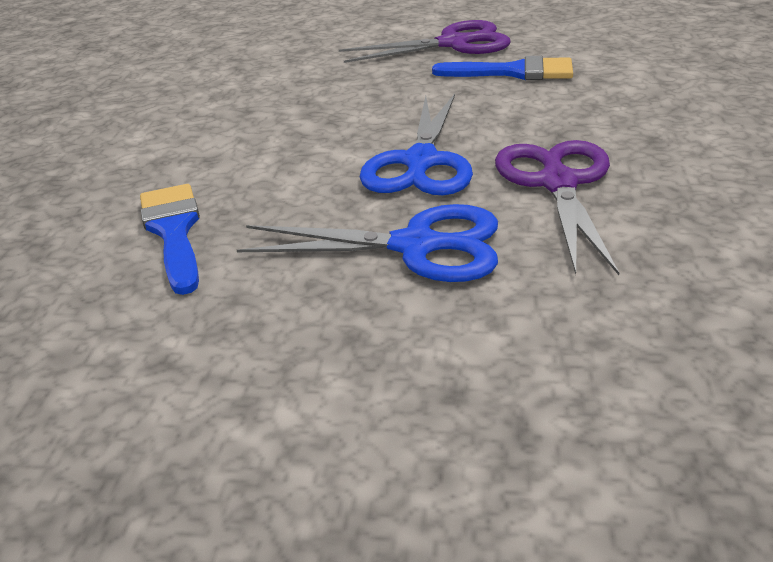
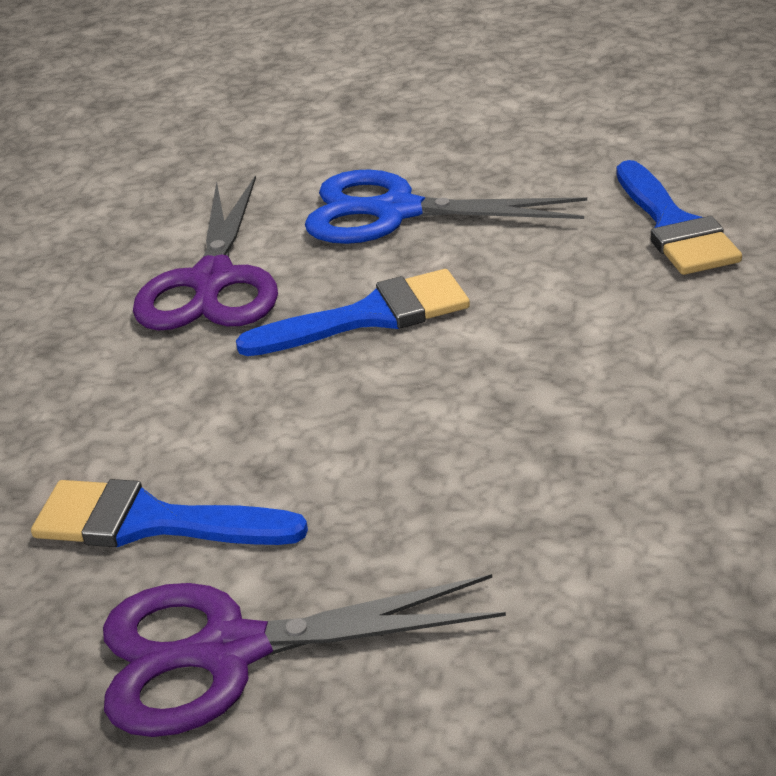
camera: 175 degrees left, 0 degrees up
blue scissors [360,94,473,195] -> blue brush [236,269,470,356]

